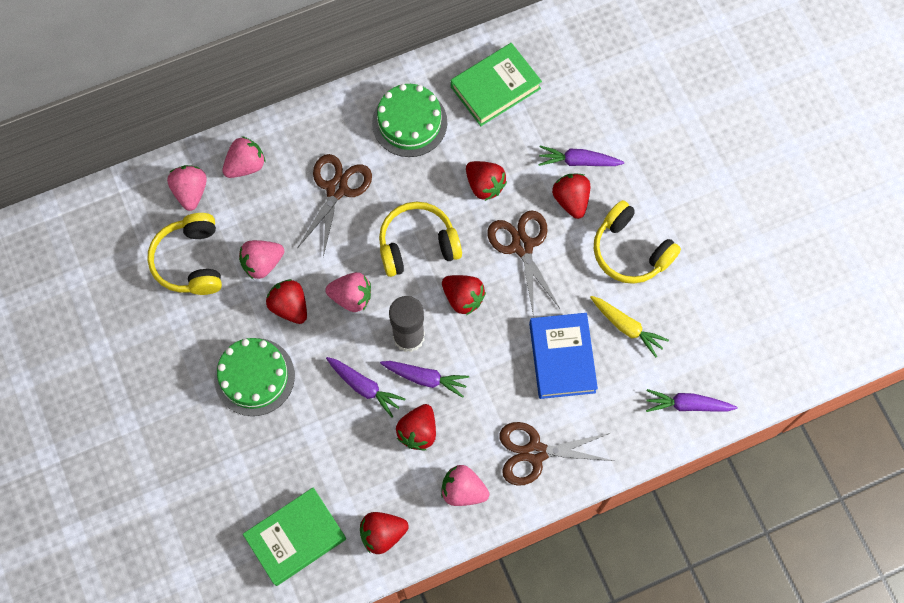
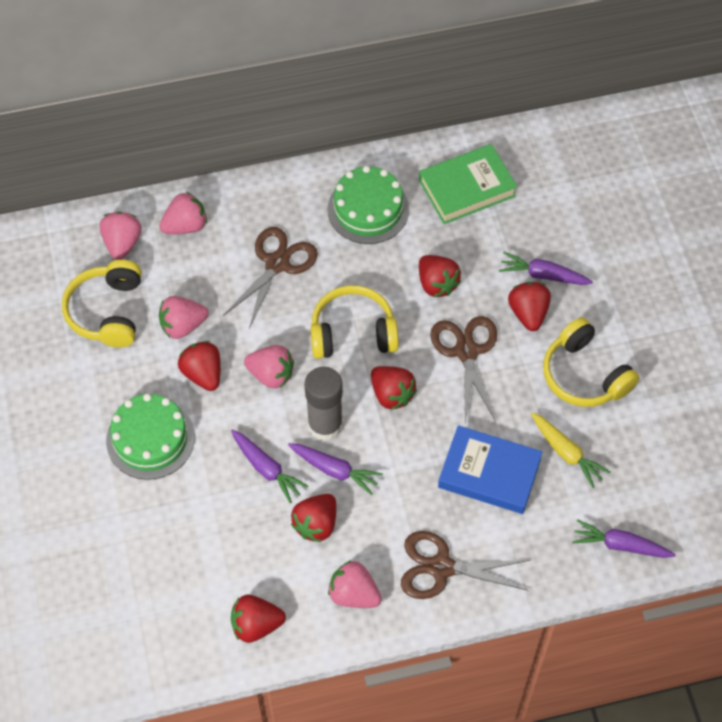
camera: 10 degrees right, 10 degrees down
green book [243,487,346,586] -> none
blue book [529,313,598,399] -> blue book turned 75 degrees counterclockwise [438,425,542,514]

